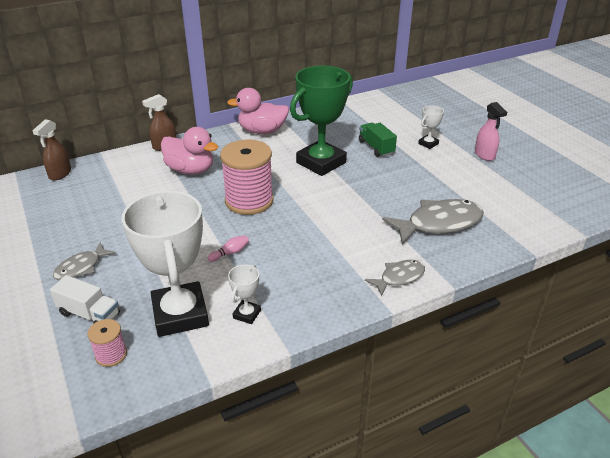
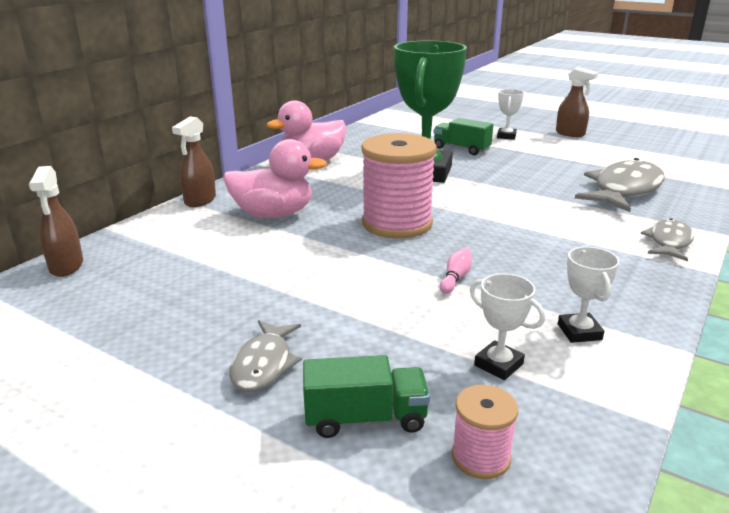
camera: 30 degrees left, 10 degrees down
white truck [50,275,120,324] -> green truck [303,355,430,438]
white trophy [121,191,209,337] -> white trophy [470,273,545,380], size x0.43
pink spray bottle [475,102,507,161] -> brown spray bottle [556,67,598,137]

